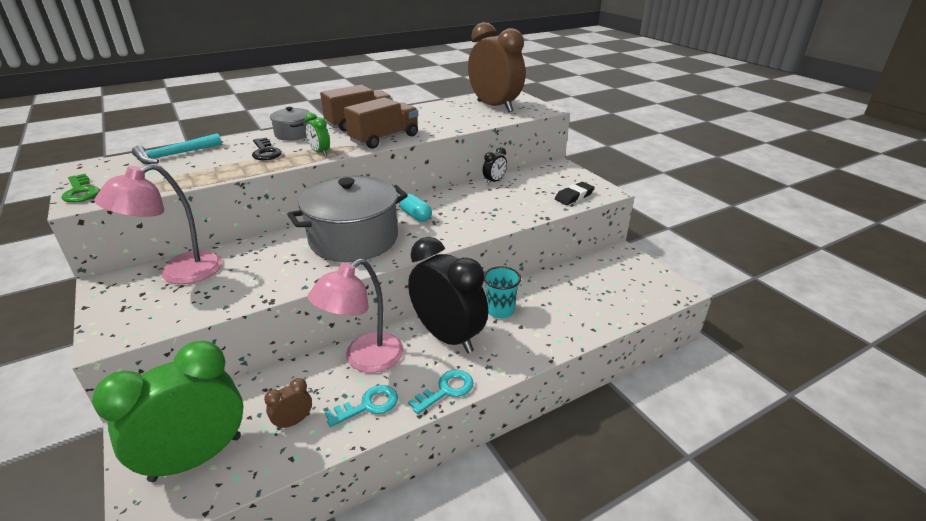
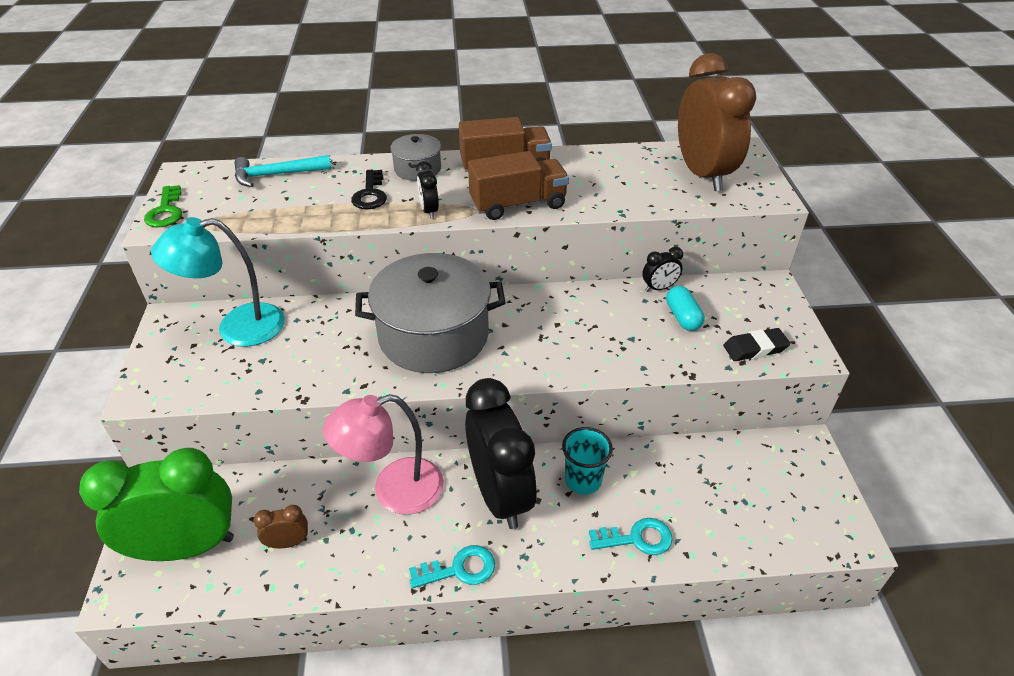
camera: 25 degrees right, 10 degrees up
pink lamp [94,164,222,284] -> turquoise lamp [151,217,285,347]
green clock [305,113,330,156] -> black clock [416,161,439,219]
turquoise key [325,385,398,427] -> turquoise key moved to [589,518,673,555]
turquoise capsule [399,193,432,222] -> turquoise capsule moved to [666,286,705,331]

